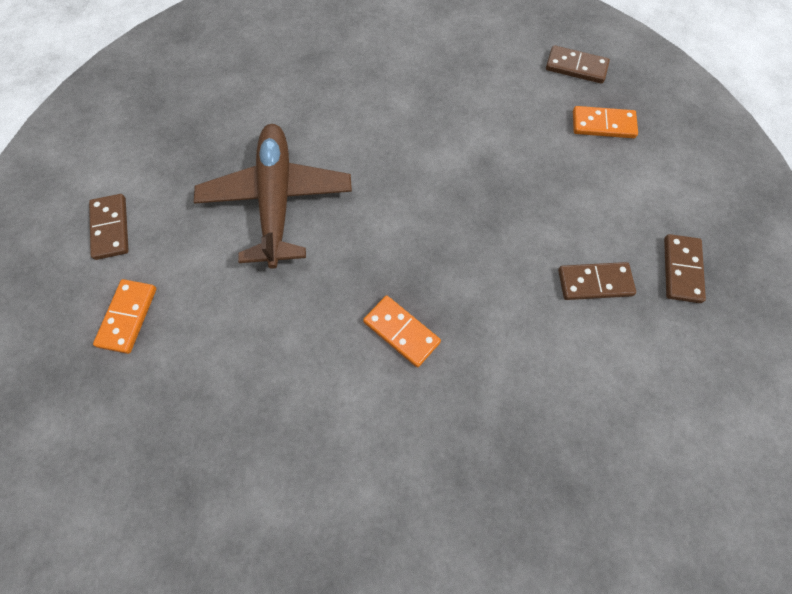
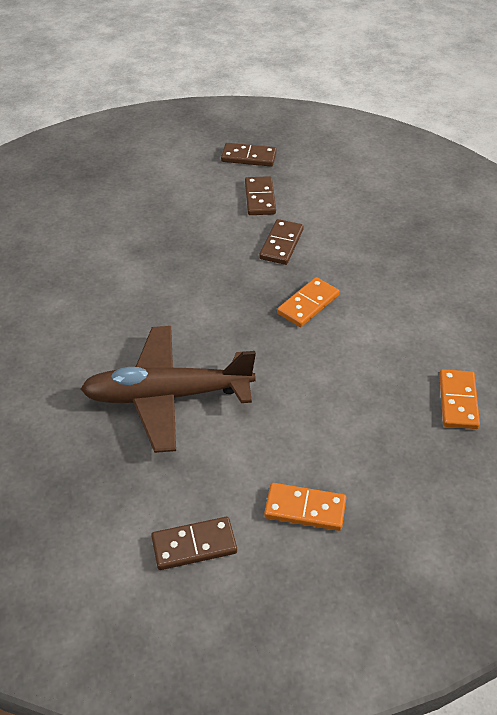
camera: 90 degrees left, 20 degrees down
brown domino [546,45,610,84] -> brown domino moved to [259,219,304,265]
orange domino [573,106,638,138] -> orange domino moved to [439,369,480,429]

